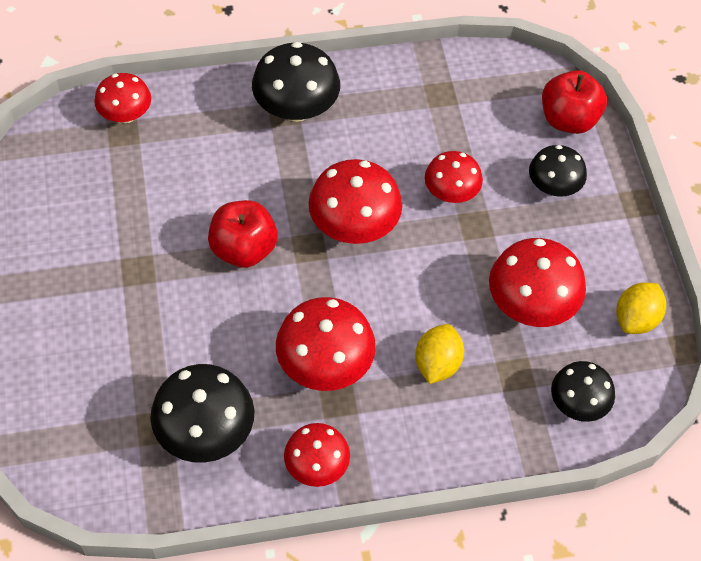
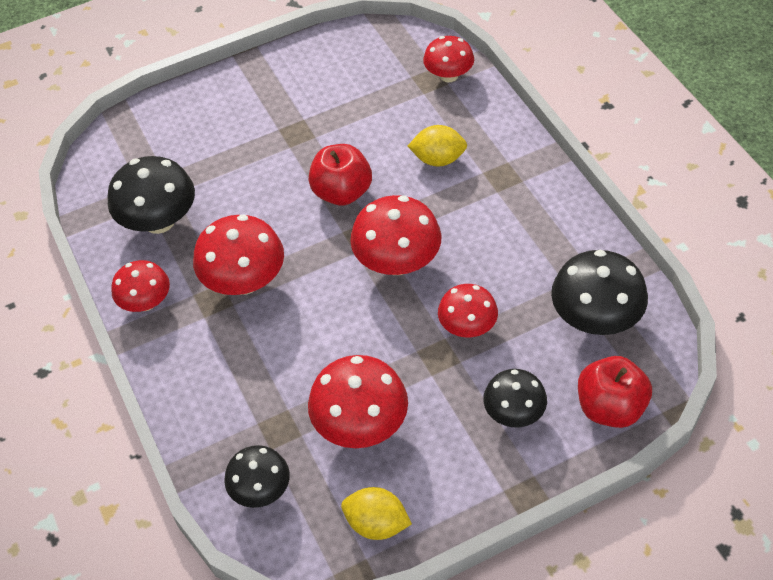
camera: 80 degrees right, 5 degrees down
black mushroom [252,42,340,122] -> black mushroom moved to [551,250,648,335]
yellow lemon [415,324,464,384] -> yellow lemon moved to [408,125,467,167]

